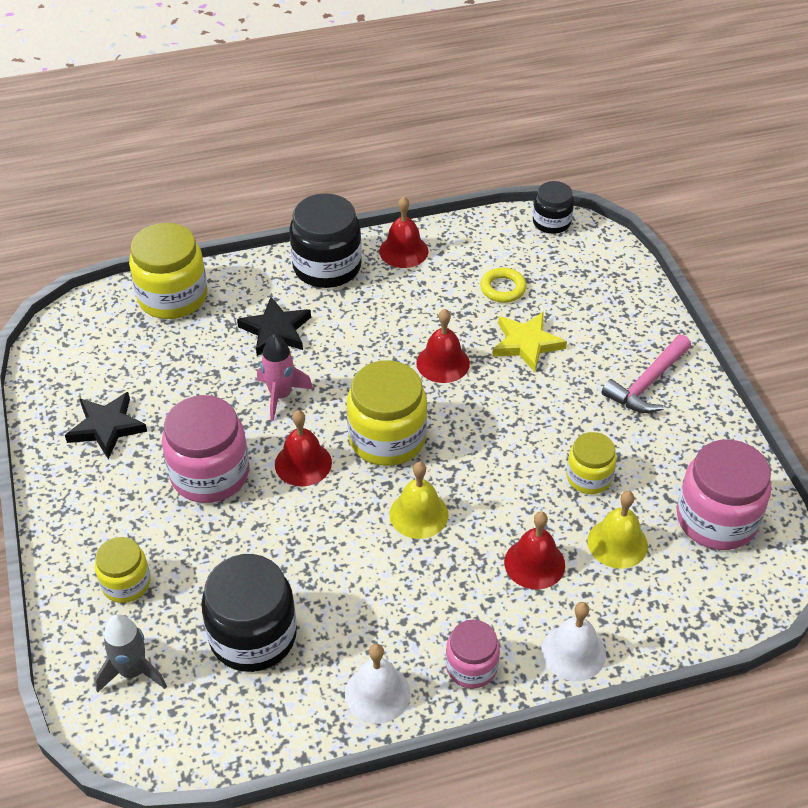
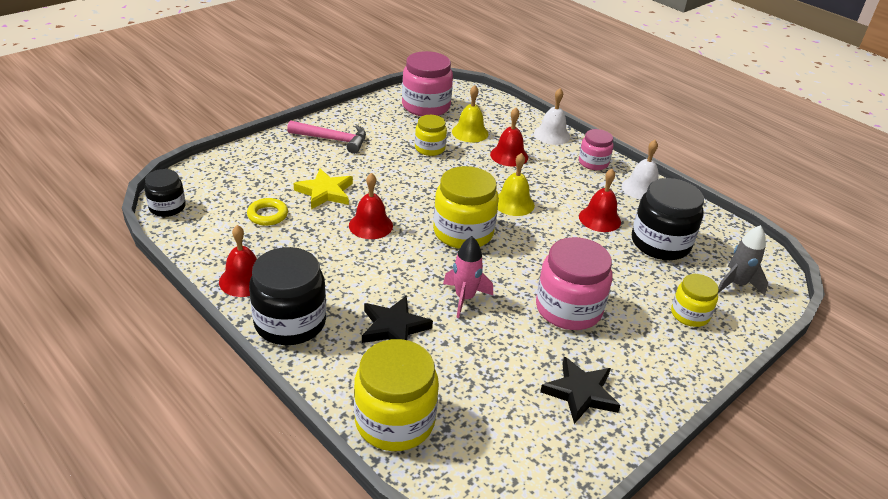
camera: 120 degrees left, 10 degrees down
red bell [275,410,332,486] -> red bell moved to [579,169,621,232]

